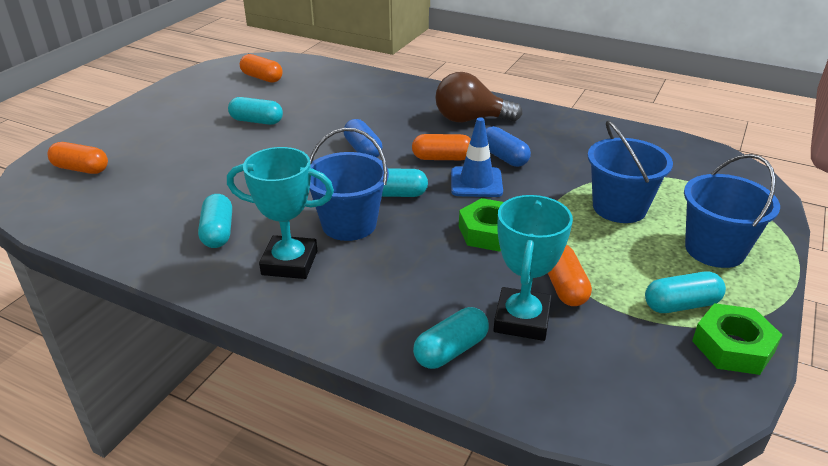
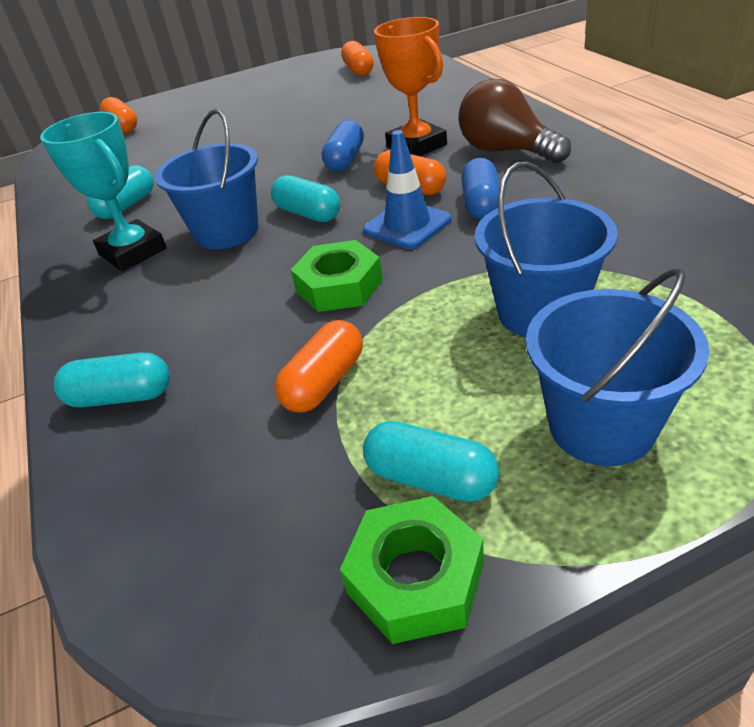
camera: 45 degrees right, 5 degrees up
turquoise capsule [228,97,283,125] -> none
turquoise trophy [494,195,573,341] -> none
none -> orange trophy [374,17,447,156]

